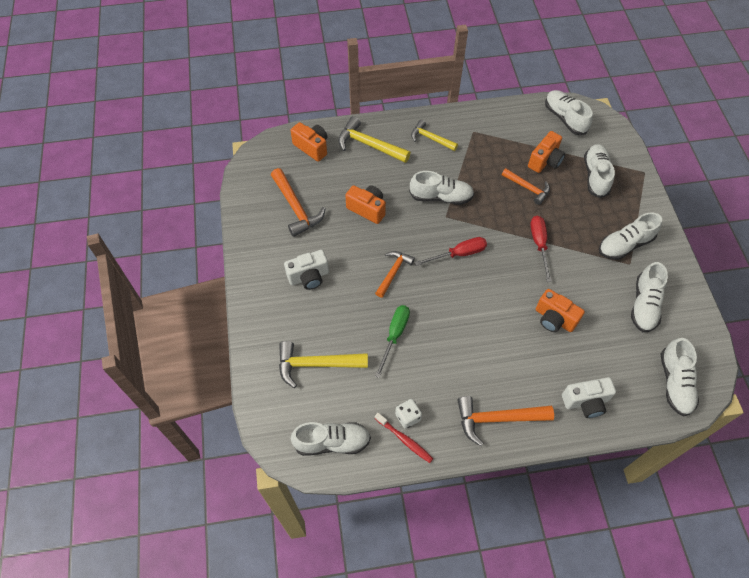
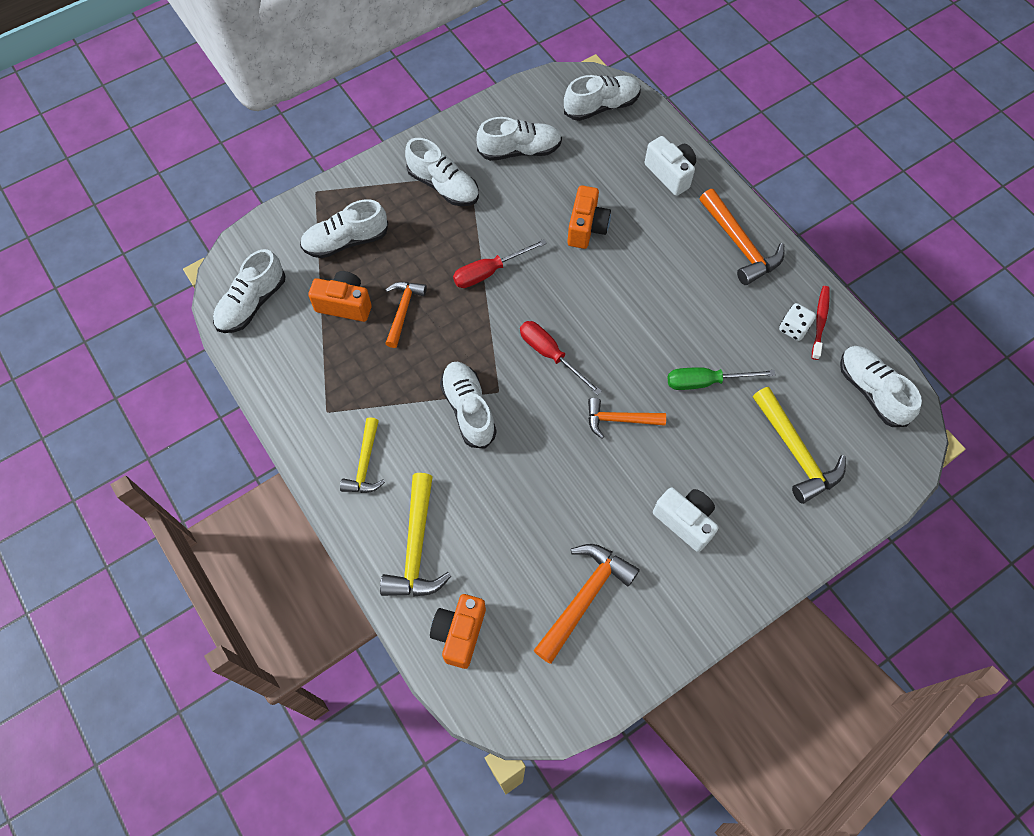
camera: 115 degrees left, 5 degrees up
orange camera [345,185,386,224] -> none

